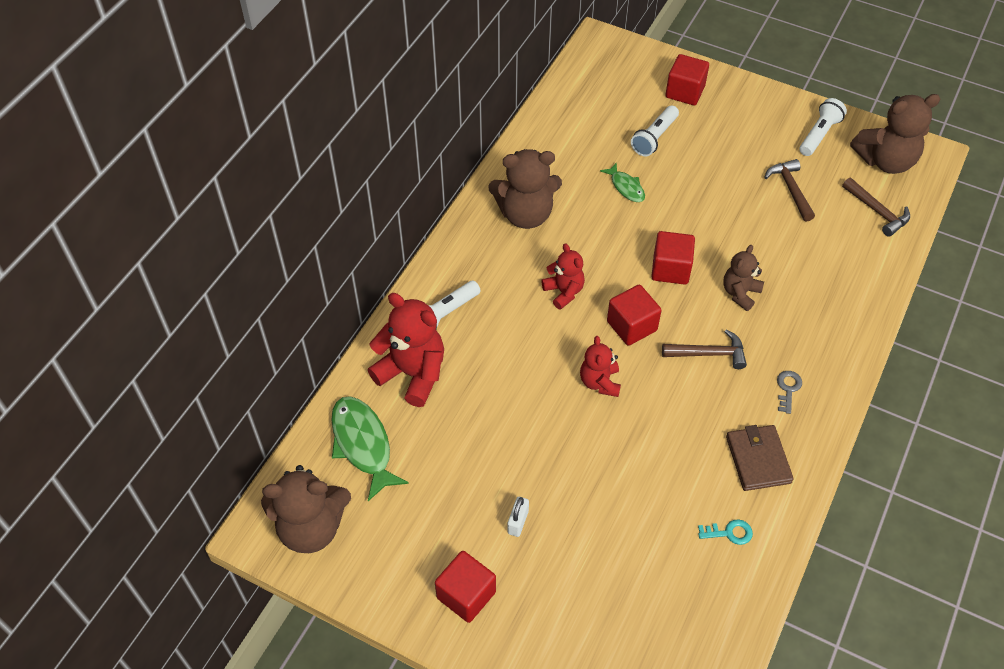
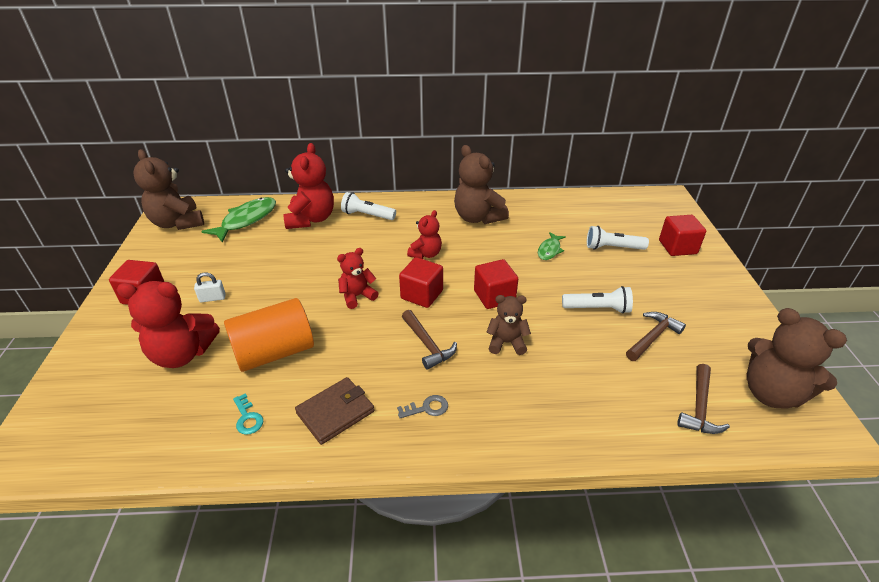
camera: 60 degrees right, 15 degrees down
white flashlight [799,98,847,156] -> white flashlight moved to [562,286,633,314]
none -> red teddy bear [117,281,220,368]
none -> orange cylinder [224,298,314,372]

